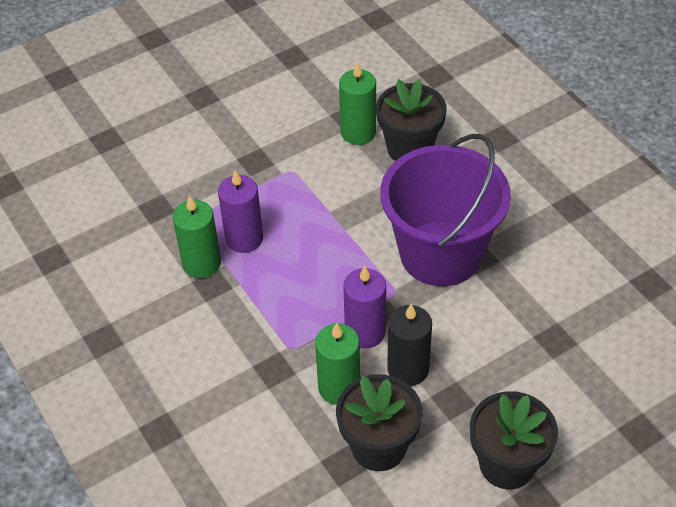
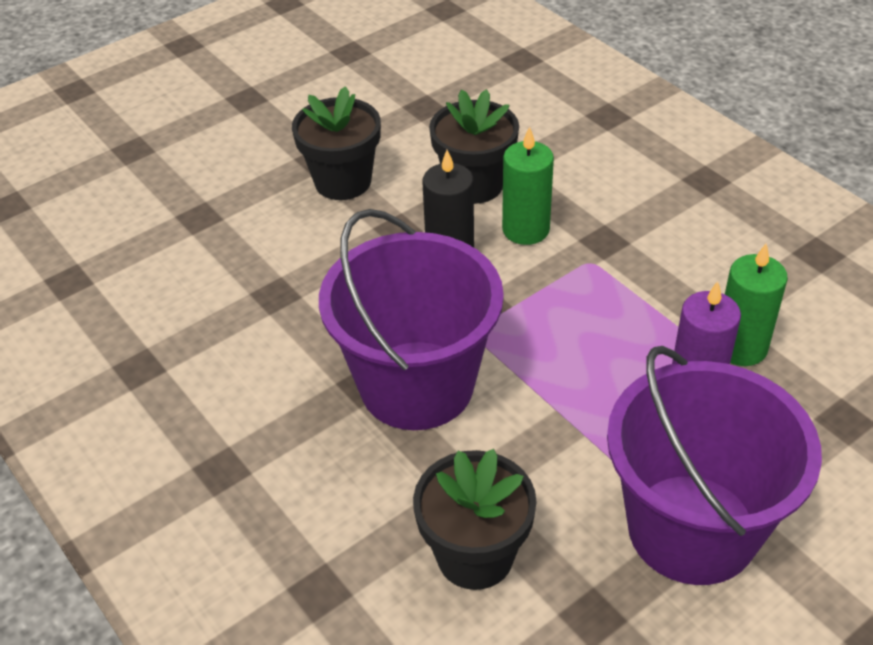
camera: 175 degrees right, 5 degrees down
green candle [339,62,376,145] -> none
purple candle [343,266,386,349] -> none
none -> purple bucket [607,346,822,585]

